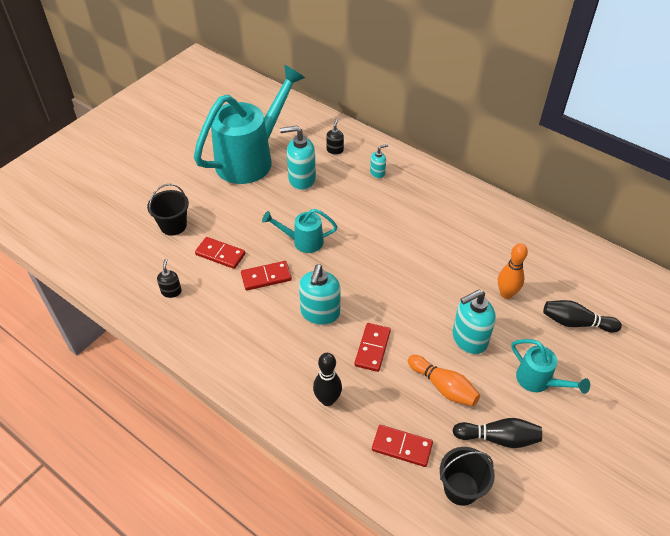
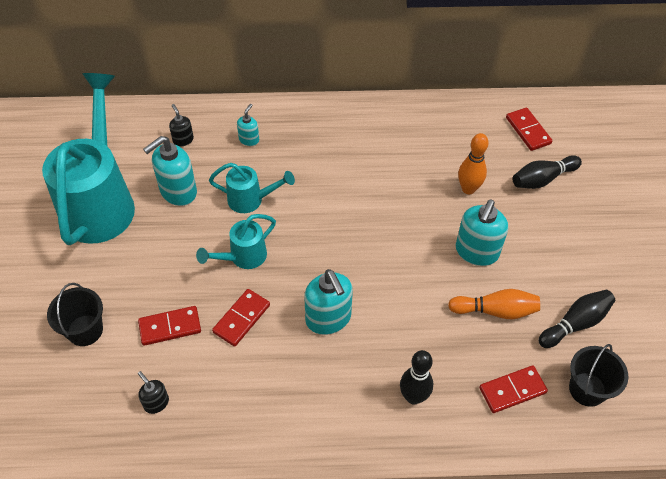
camera: 40 degrees left, 5 degrees up
red domino [354,323,391,372] -> red domino moved to [506,108,552,151]
turquoise watering can [511,339,590,394] -> turquoise watering can moved to [209,163,295,213]

